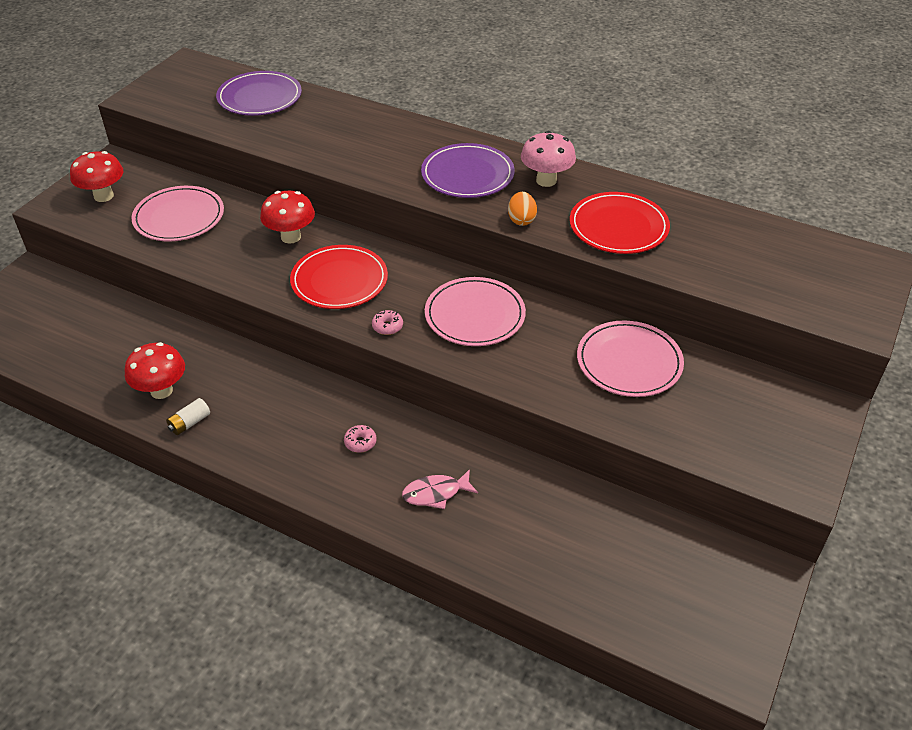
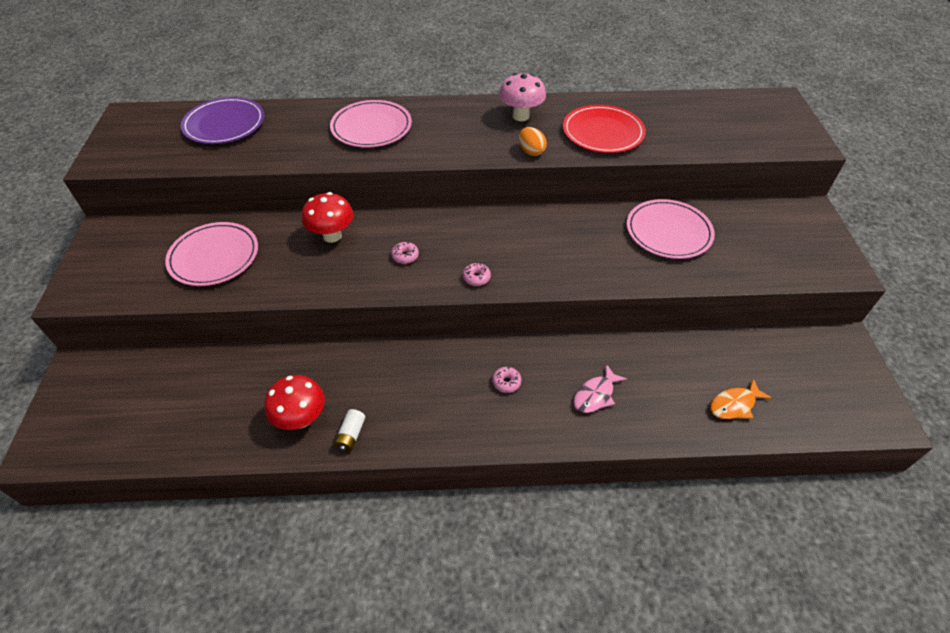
camera: 30 degrees left, 5 degrees up
red mushroom [70,151,124,202] -> none
red plate [290,245,388,309] -> pink donut [391,242,419,264]
purple plate [421,143,515,198] -> none
pink plate [425,277,526,346] -> pink plate moved to [330,100,412,148]
none -> orange fish [710,378,772,419]

